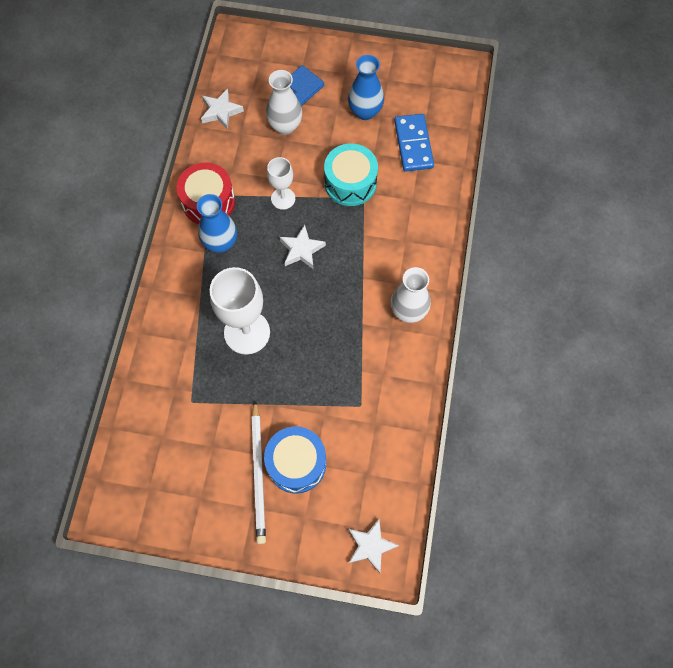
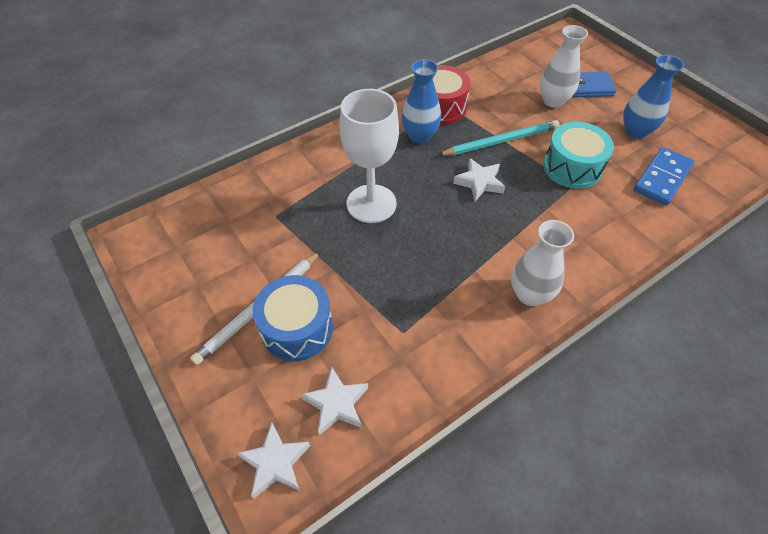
camera: 45 degrees right, 15 degrees down
white star [201,89,244,130] -> white star moved to [301,367,368,436]
white goblet [267,157,295,210] -> turquoise pencil [438,120,560,156]

